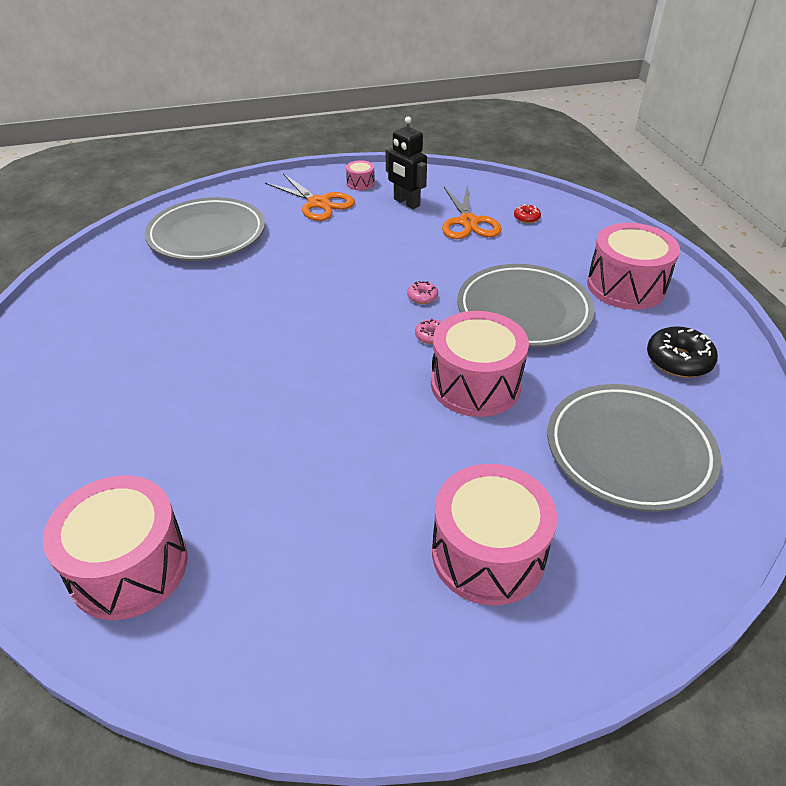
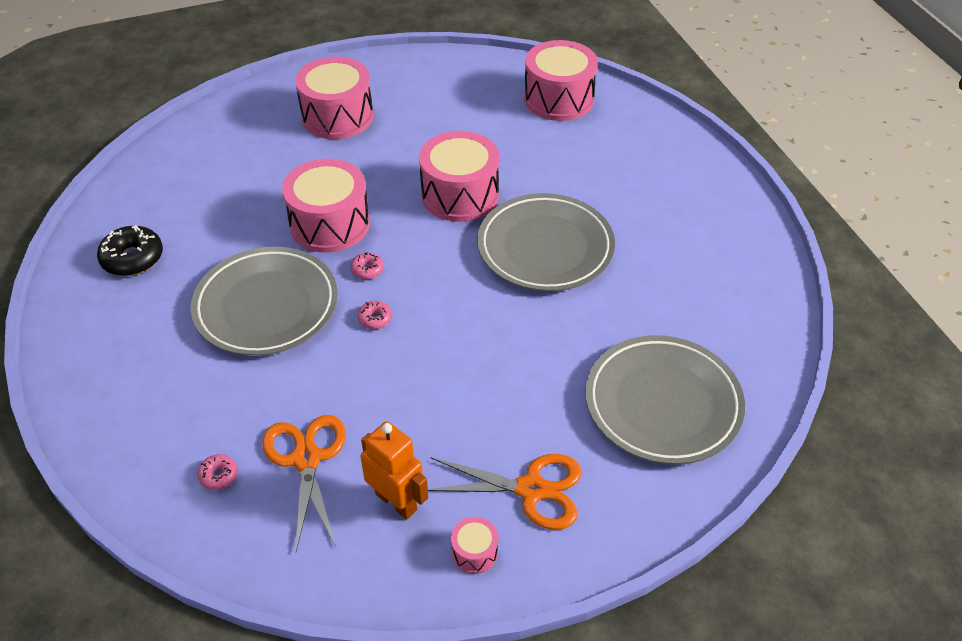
camera: 175 degrees right, 5 degrees up
orange scissors [265,174,355,221] -> orange scissors turned 150 degrees clockwise [428,454,582,530]
black robot [386,116,427,209] -> orange robot [361,421,428,520]
red donut [514,204,541,223] -> pink donut [197,454,238,490]
grey plate [547,384,721,512] -> grey plate moved to [477,193,615,291]
pink drum [587,223,680,310] -> pink drum moved to [419,131,499,222]

